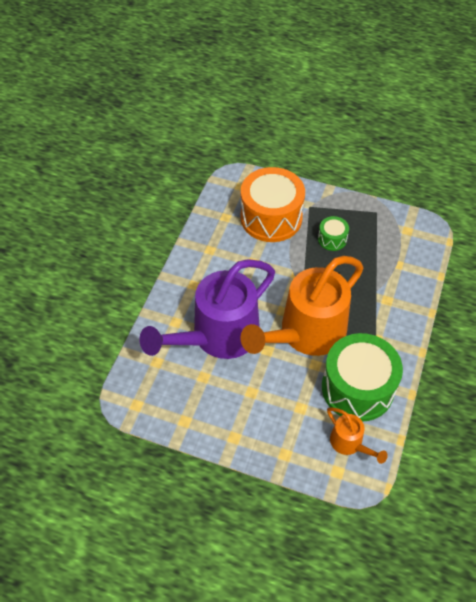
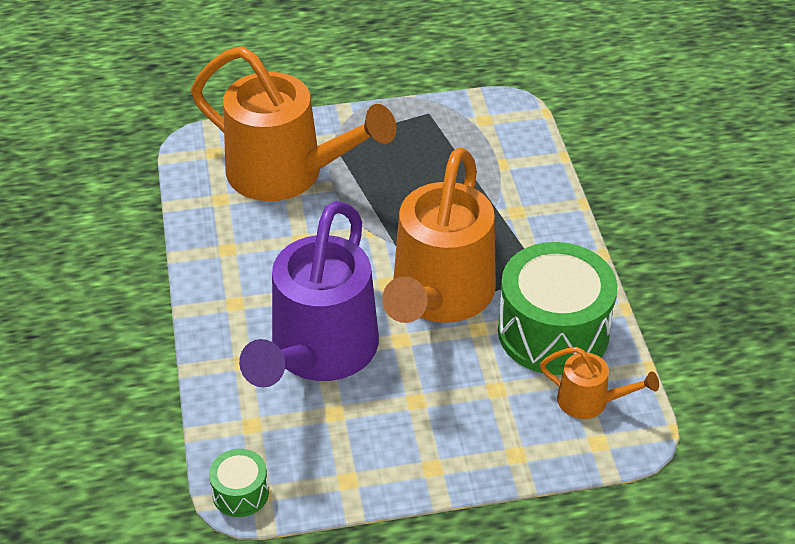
camera: 30 degrees left, 10 degrees down
orange drum [240,167,305,242] -> orange watering can [191,46,396,201]
green drum [318,216,349,251] -> green drum moved to [209,449,269,517]

